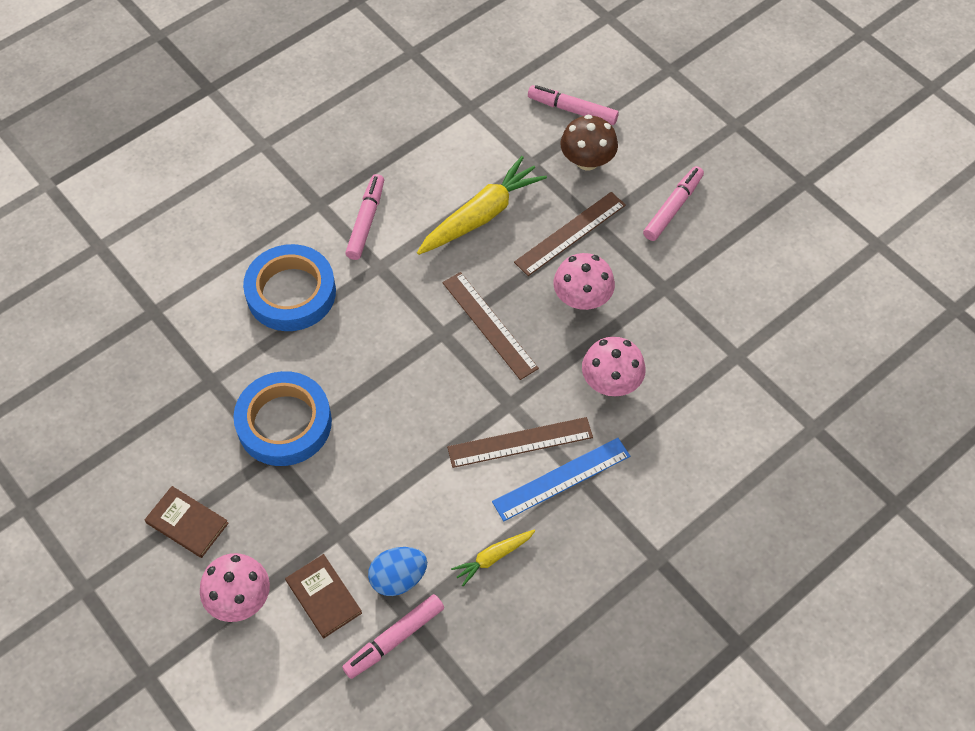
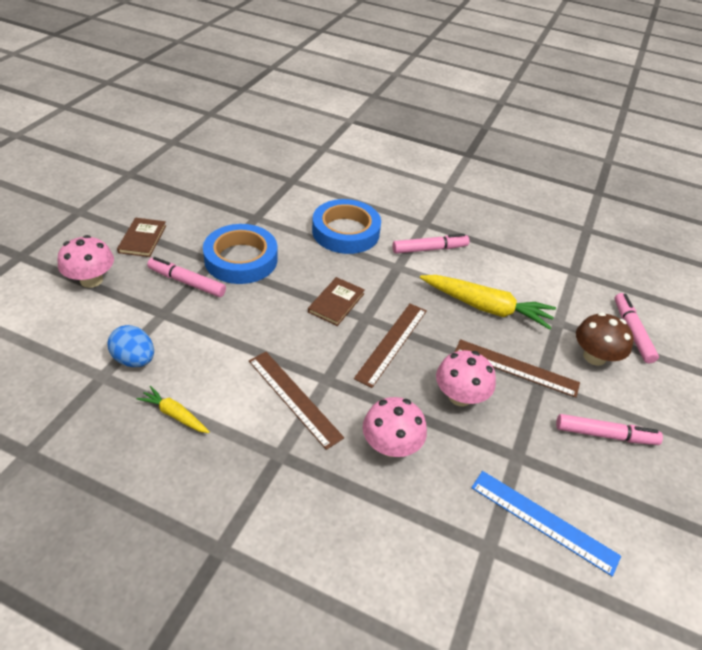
camera: 60 degrees right, 15 degrees down
brown book [285,554,362,638] -> brown book moved to [308,277,365,326]
pink marker [342,594,444,679] -> pink marker moved to [147,257,226,297]
blue ruler [492,438,630,521] -> blue ruler moved to [471,471,621,577]

